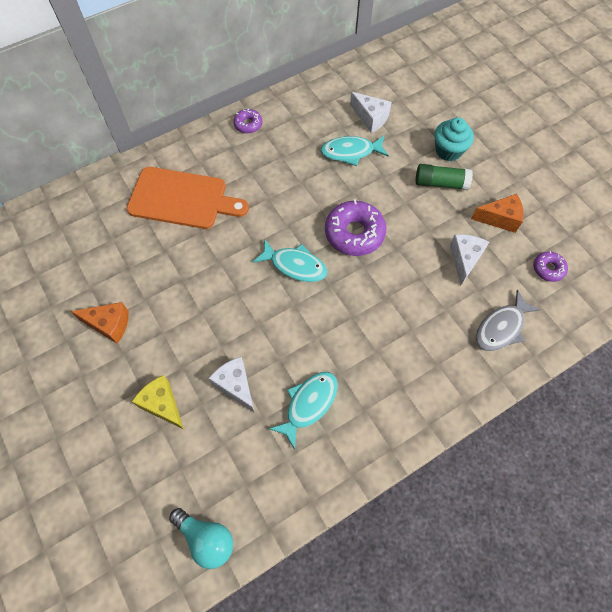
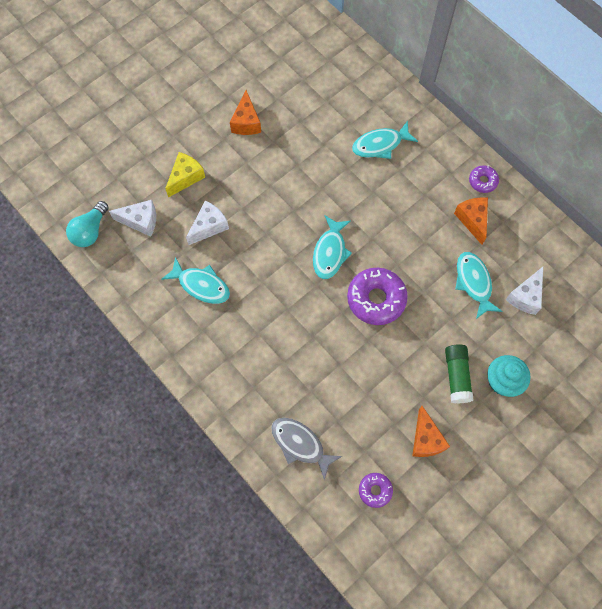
camera: 80 degrees right, 5 degrees up
orange cutting board [127,167,249,229] -> turquoise fish [352,121,418,159]
white cheese [450,234,489,286] -> white cheese moved to [109,200,156,237]
none -> orange cheese [454,197,488,245]

